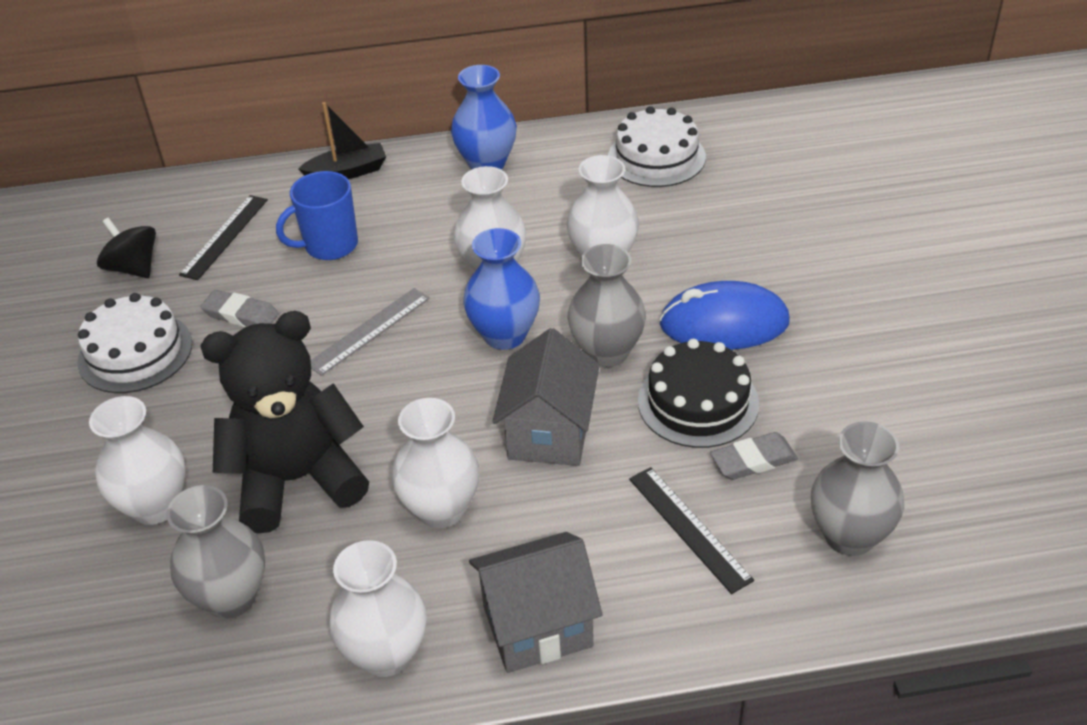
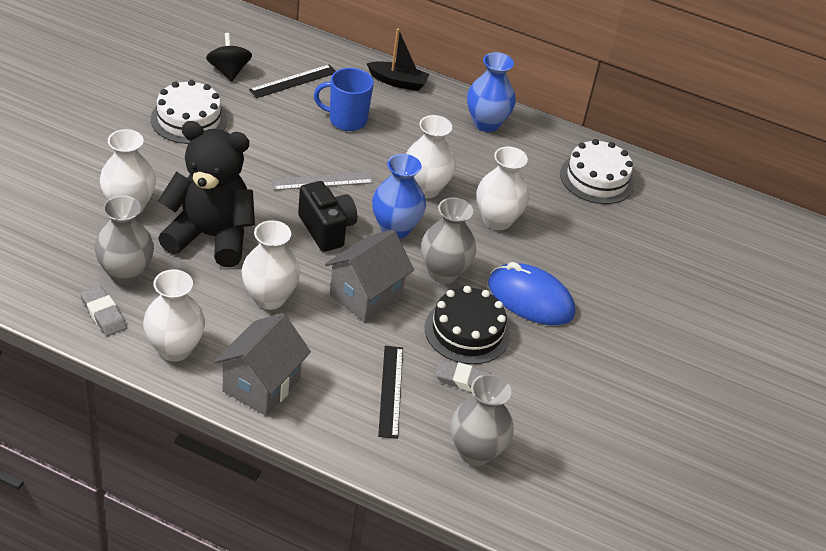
camera: 25 degrees right, 0 degrees up
grey eraser [200,290,279,327] -> grey eraser moved to [80,285,127,336]
grey house [469,532,602,673] -> grey house turned 75 degrees counterclockwise [214,313,311,416]
none -> black camera [298,181,357,252]

